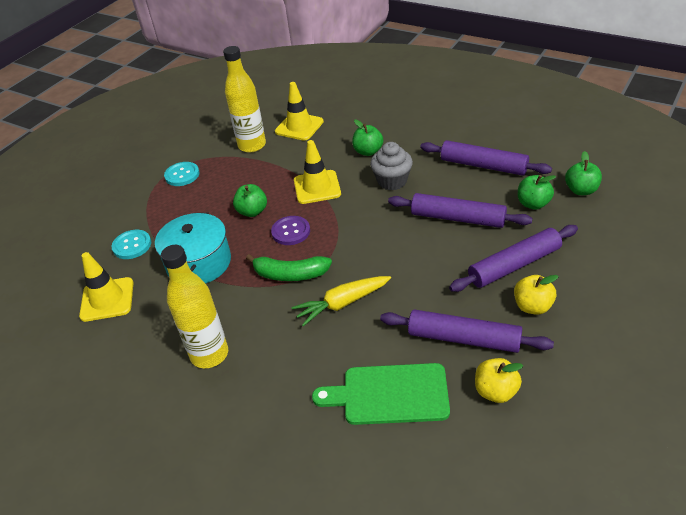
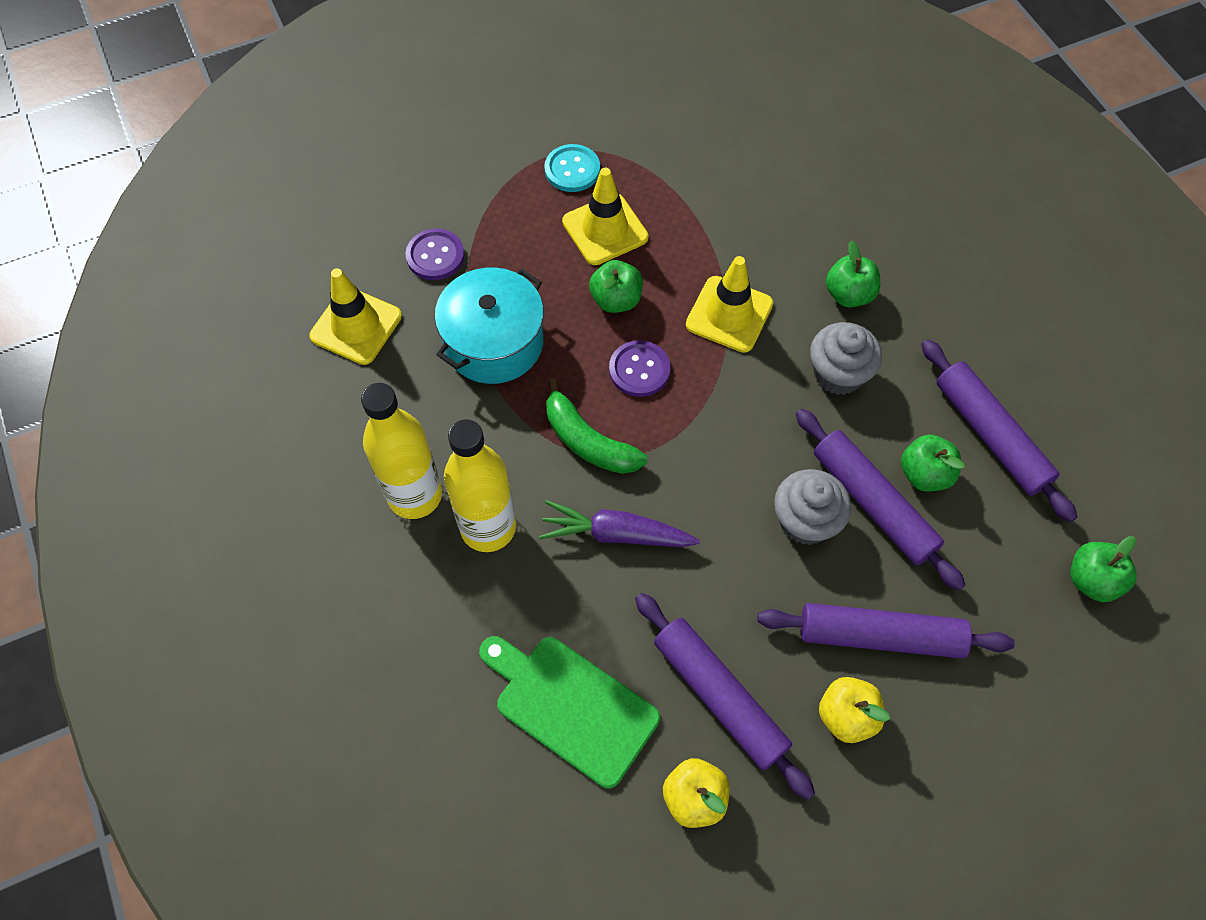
camera: 30 degrees right, 20 degrees up
turquoise button [111,230,151,259] -> purple button [405,229,465,280]
yellow bottle [223,46,266,153] -> yellow bottle moved to [444,419,516,552]
yellow traffic cone [275,82,324,141] -> yellow traffic cone moved to [562,168,648,265]
yellow carrot [291,276,391,326] -> purple carrot [539,500,700,547]
green apple [518,175,556,210] -> green apple moved to [901,435,965,491]
none -> grey cupcake [774,469,851,545]

